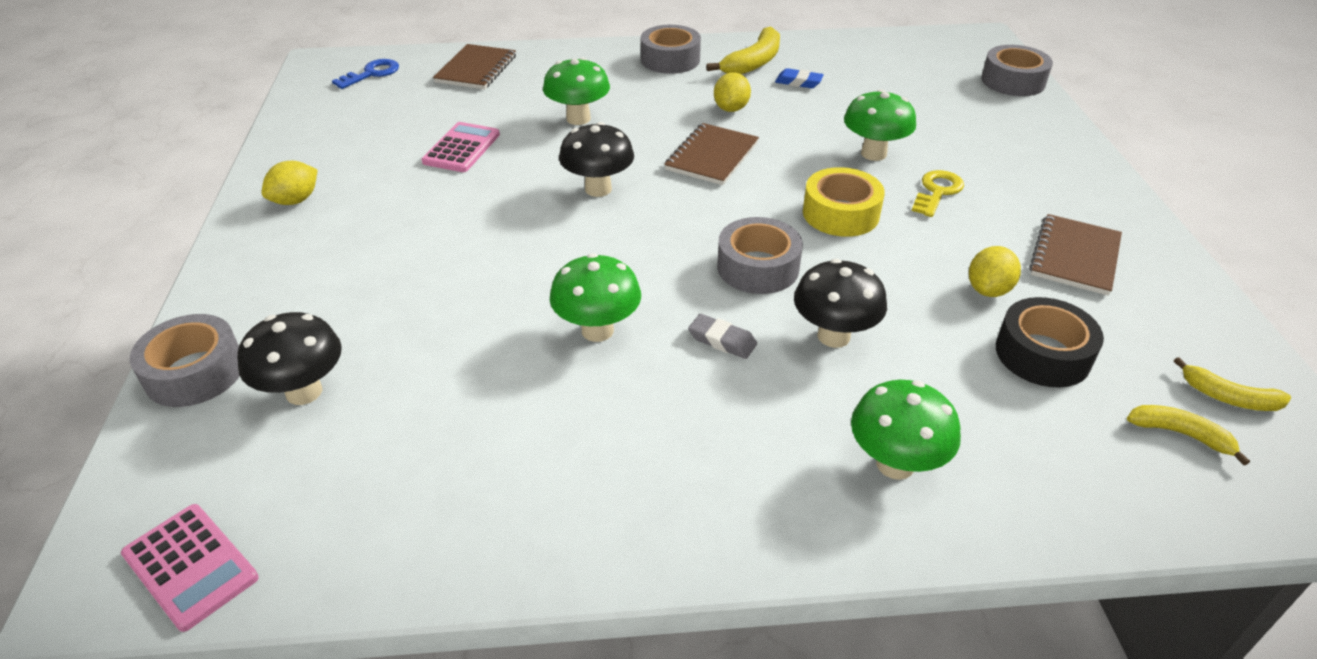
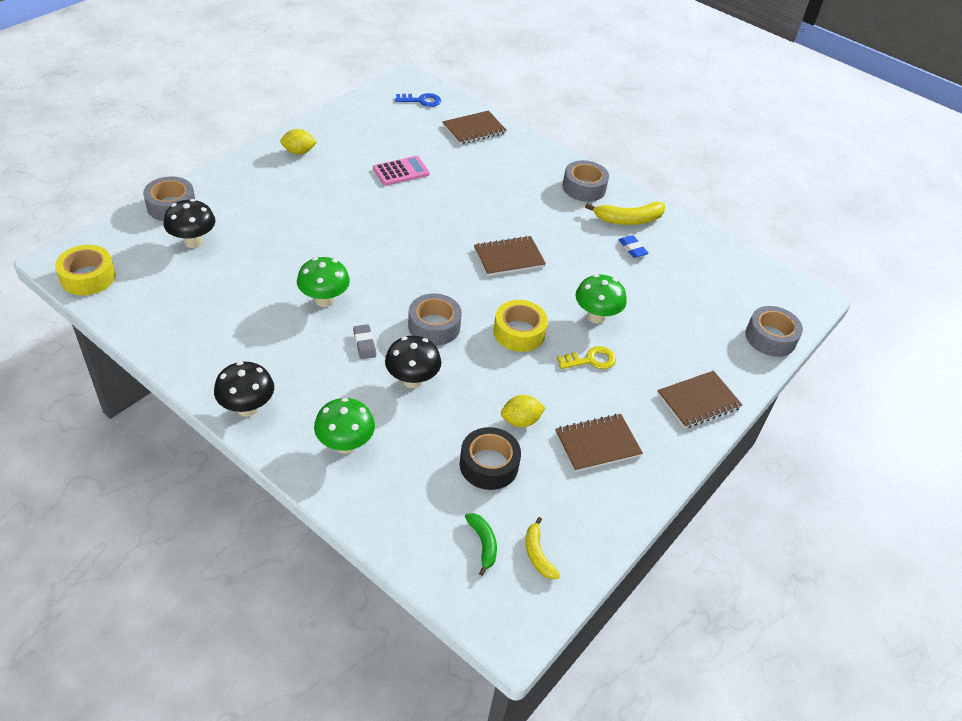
camera: 40 degrees right, 5 degrees up
pink calculator [121,504,259,632] -> yellow tape [55,245,116,295]
green mushroom [543,57,610,125] -> none
black mushroom [559,122,634,197] -> black mushroom moved to [214,361,274,417]
yellow lemon [714,72,751,112] -> none
yellow banana [1127,405,1250,465] -> green banana [465,513,497,576]
none -> brown notebook [657,371,742,429]

